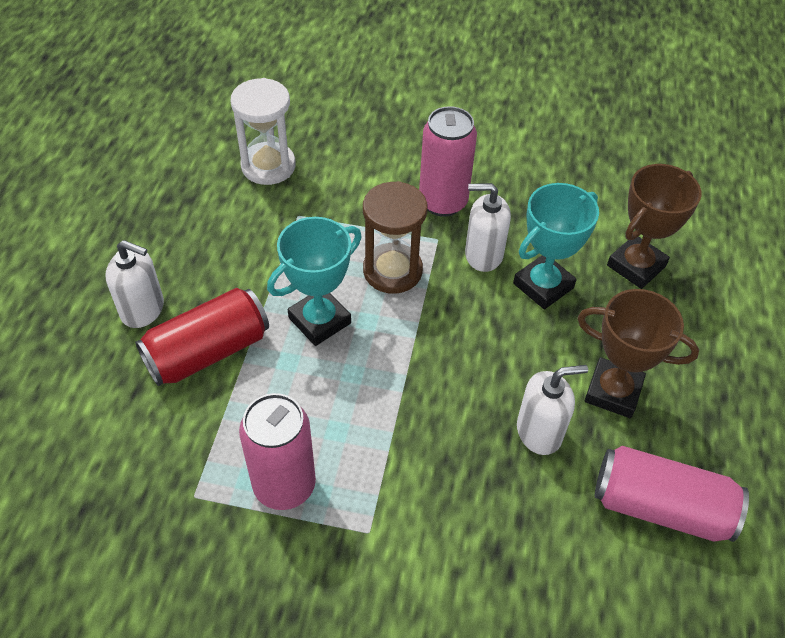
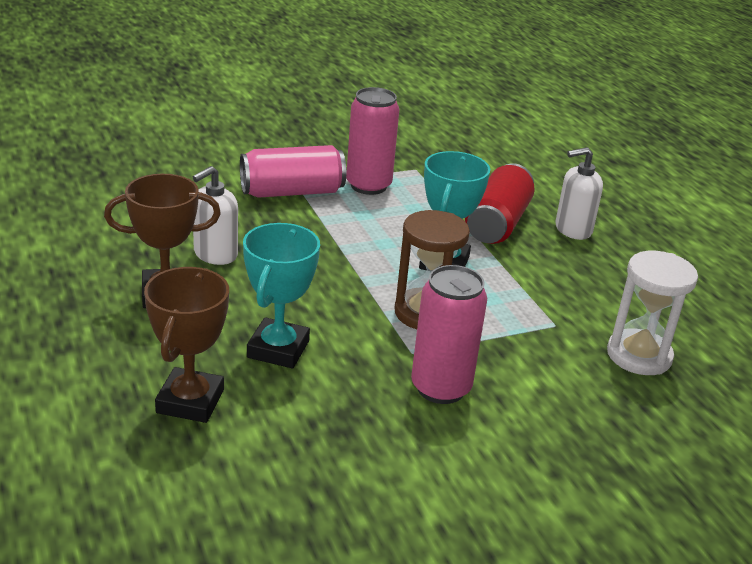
camera: 145 degrees right, 20 degrees down
white soap dispenser [465,183,511,272] -> none
pink can [595,446,749,542] -> pink can moved to [240,145,346,198]

